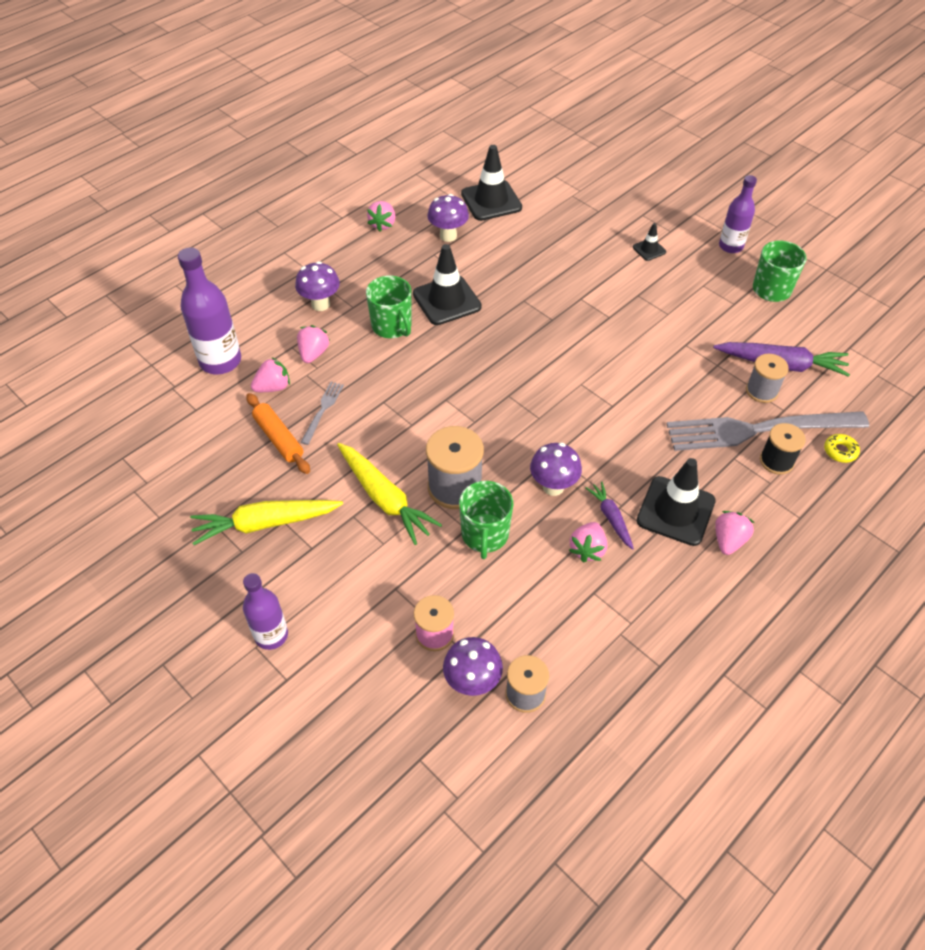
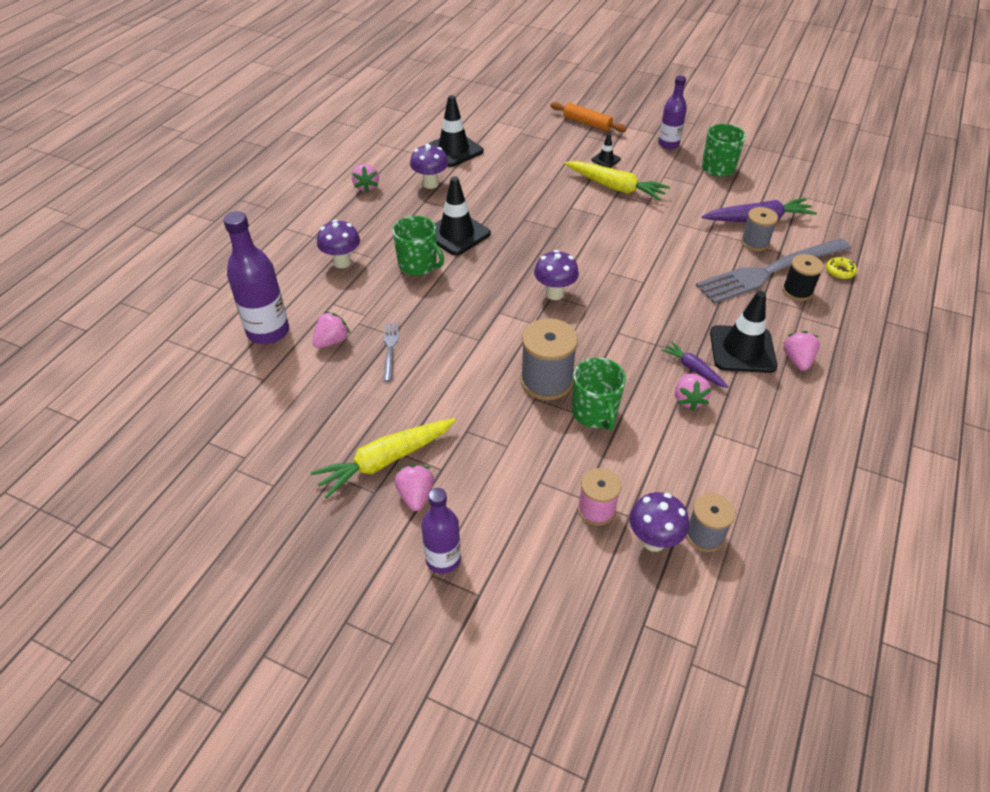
camera: 20 degrees left, 5 degrees down
orange rolling pin [246,393,310,474] -> orange rolling pin moved to [550,102,627,132]
pink strawberry [297,325,330,363] -> pink strawberry moved to [394,465,434,511]
yellow carrot [337,443,442,545] -> yellow carrot moved to [564,161,670,201]
purple mushroom [530,443,582,496] -> purple mushroom moved to [534,250,579,300]

